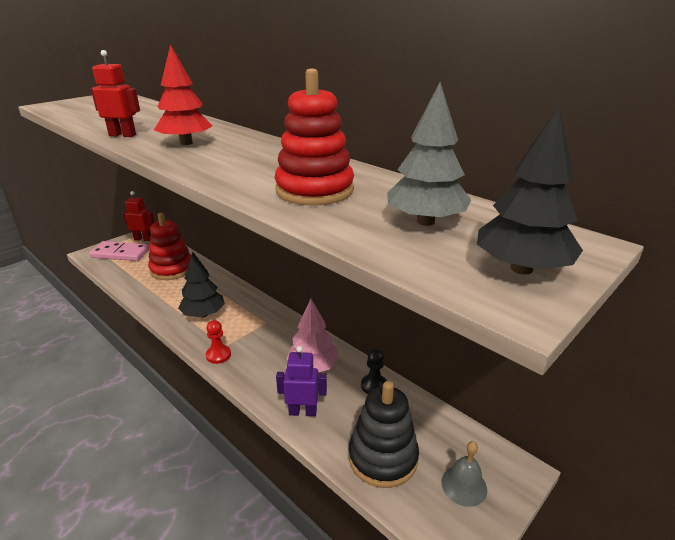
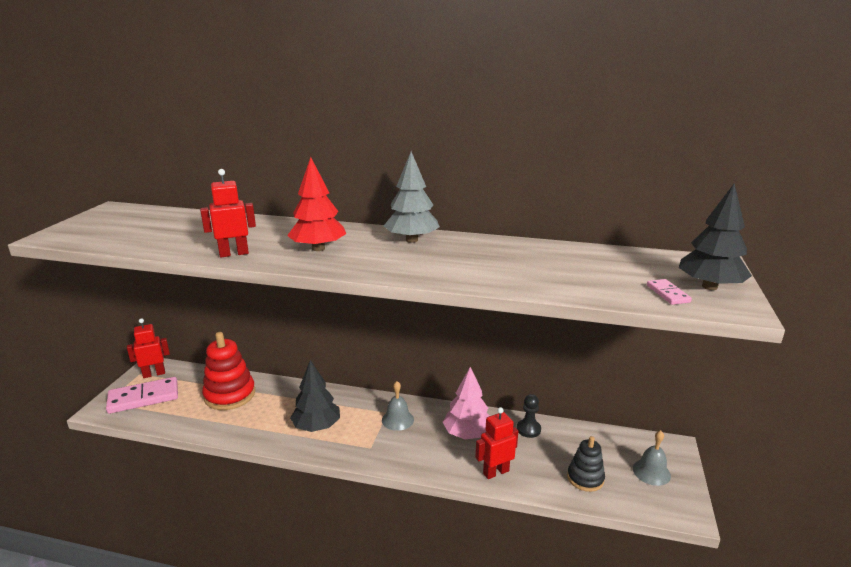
camera: 30 degrees left, 5 degrees down
red pawn [206,320,231,364] -> none
red stacking toy [275,68,354,206] -> none
purple robot [276,346,327,417] -> red robot [475,407,518,479]
black stacking toy [348,381,419,488] -> black stacking toy [567,436,605,492], size x0.60
grey tree [387,82,471,226] -> grey tree moved to [384,151,440,243]
none -> grey bell [382,381,414,431]
none -> pink domino [647,279,692,305]

